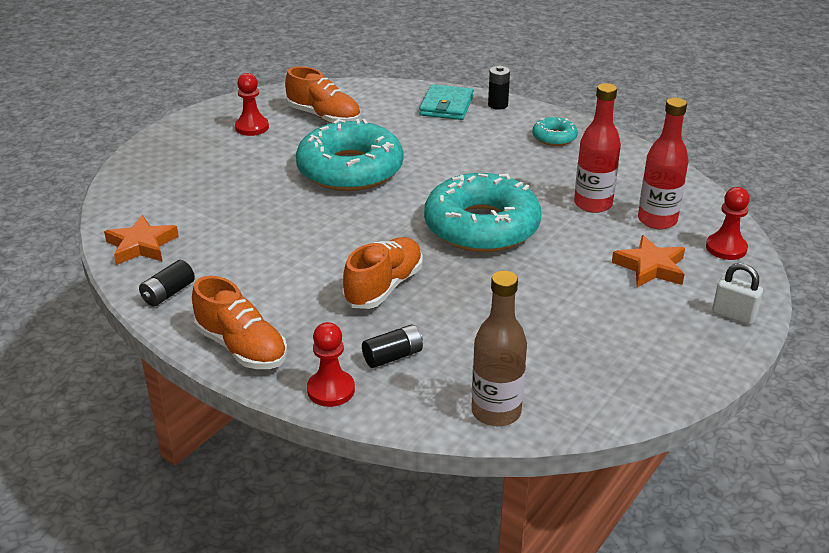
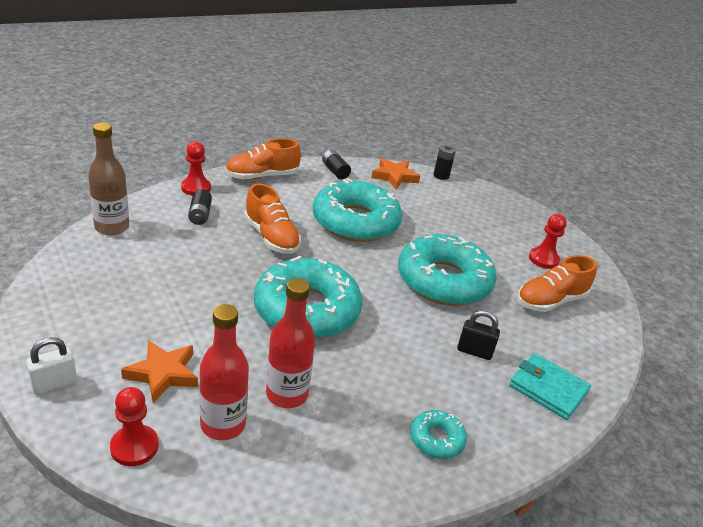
camera: 110 degrees right, 0 degrees up
black battery [488,66,510,110] -> black battery moved to [434,145,456,180]
none -> turquoise donut [313,178,402,242]
none -> black padlock [457,310,500,360]

